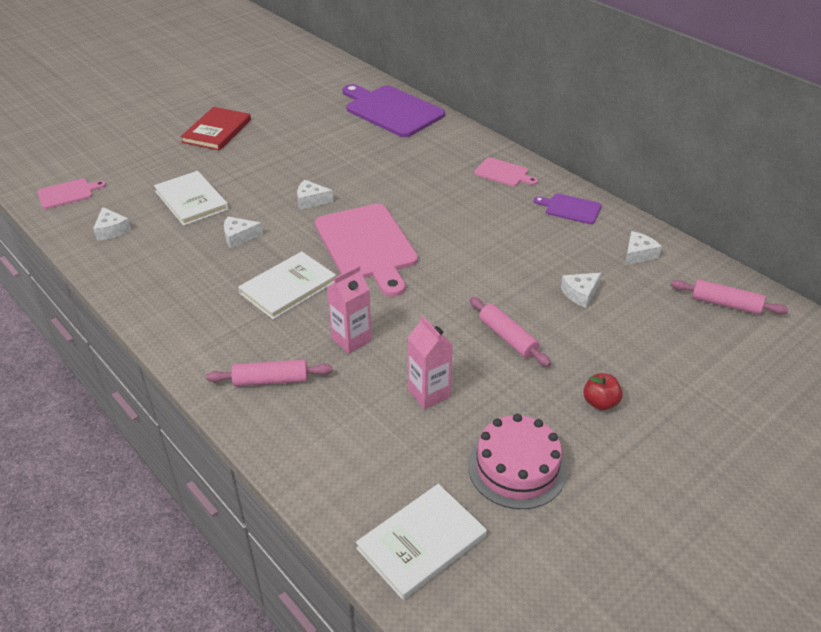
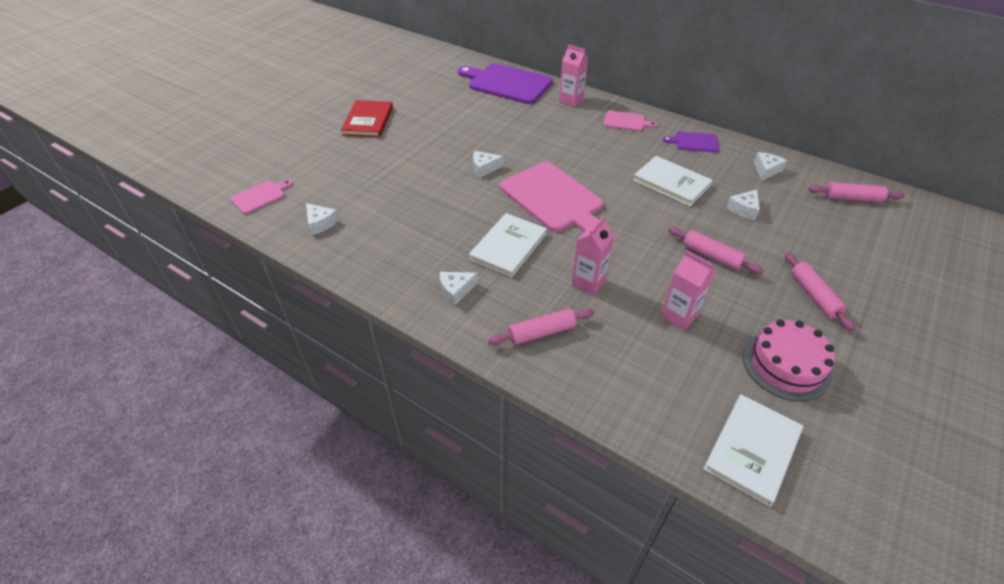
camera: 15 degrees left, 5 degrees up
white book [154,171,229,226] -> white book moved to [633,156,713,206]
white cheese [224,216,263,249] -> white cheese moved to [440,272,478,306]
red apple [583,373,623,410] -> pink rolling pin [785,252,855,331]
none -> pink carton [559,44,588,107]

